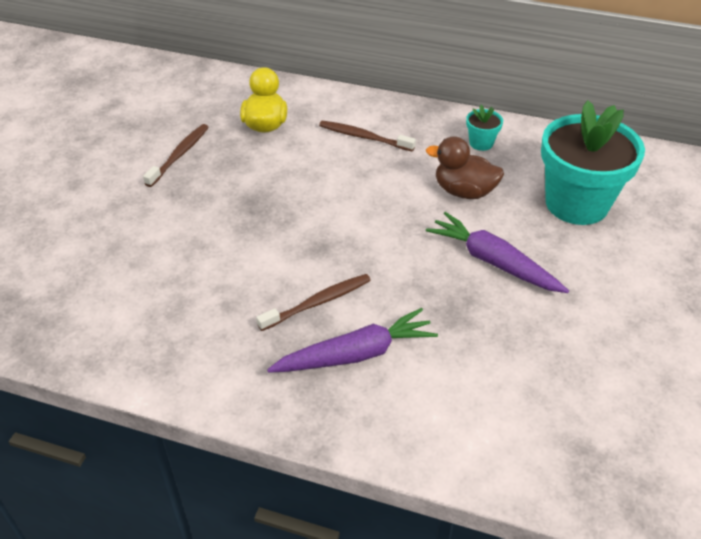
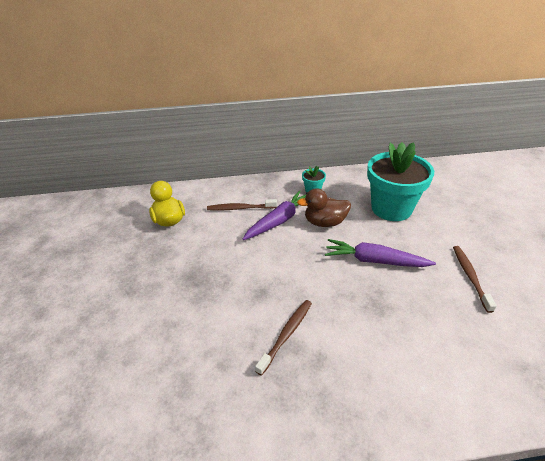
camera: 25 degrees left, 5 degrees down
brown toothbrush [143,124,209,187] -> brown toothbrush moved to [453,246,497,313]
purple carrot [267,308,438,373] -> purple carrot moved to [243,191,306,240]

